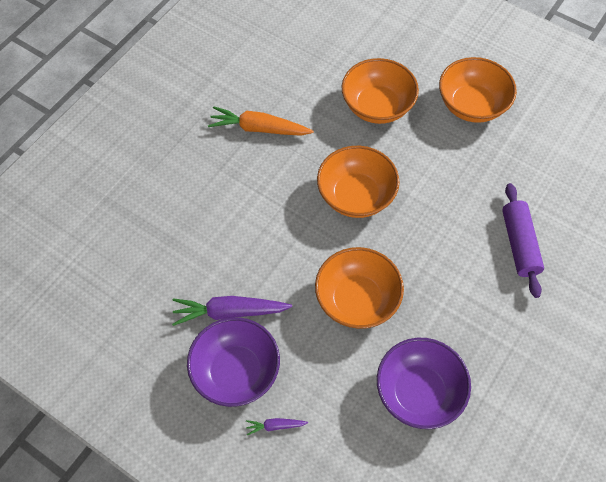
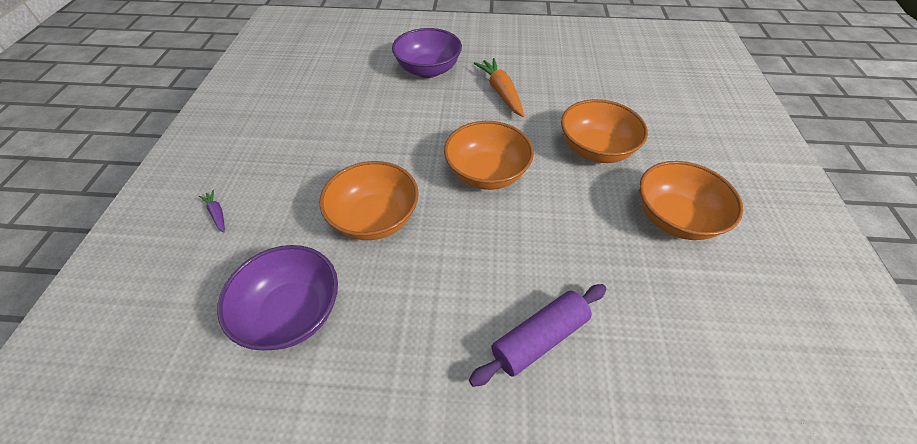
camera: 60 degrees right, 10 degrees down
purple carrot [172,296,292,326] -> none
purple bowl [187,317,280,407] -> purple bowl moved to [392,28,462,78]

